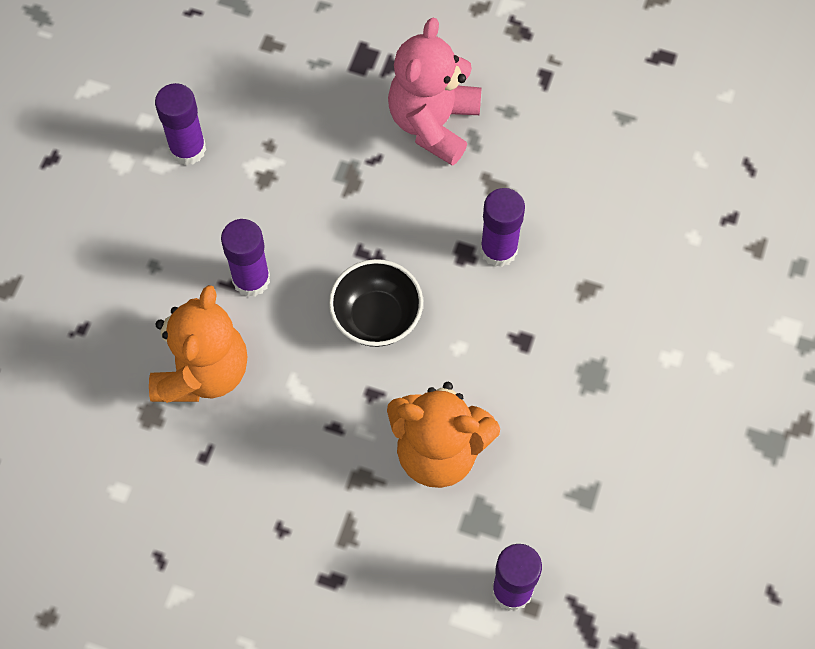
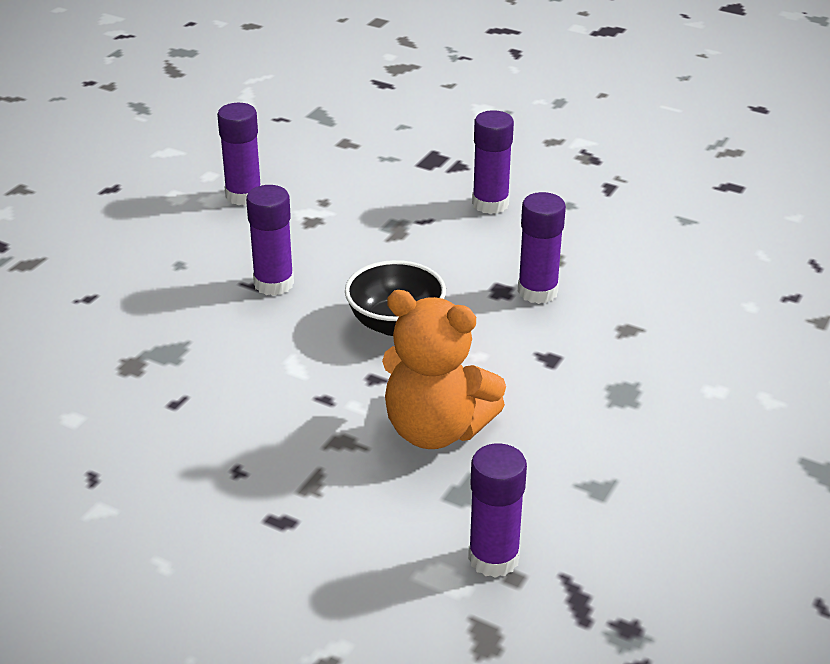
camera: 10 degrees right, 30 degrees down
orange teddy bear [149,285,247,403] -> none
pink teddy bear [388,18,481,166] -> purple glue stick [472,110,514,214]

